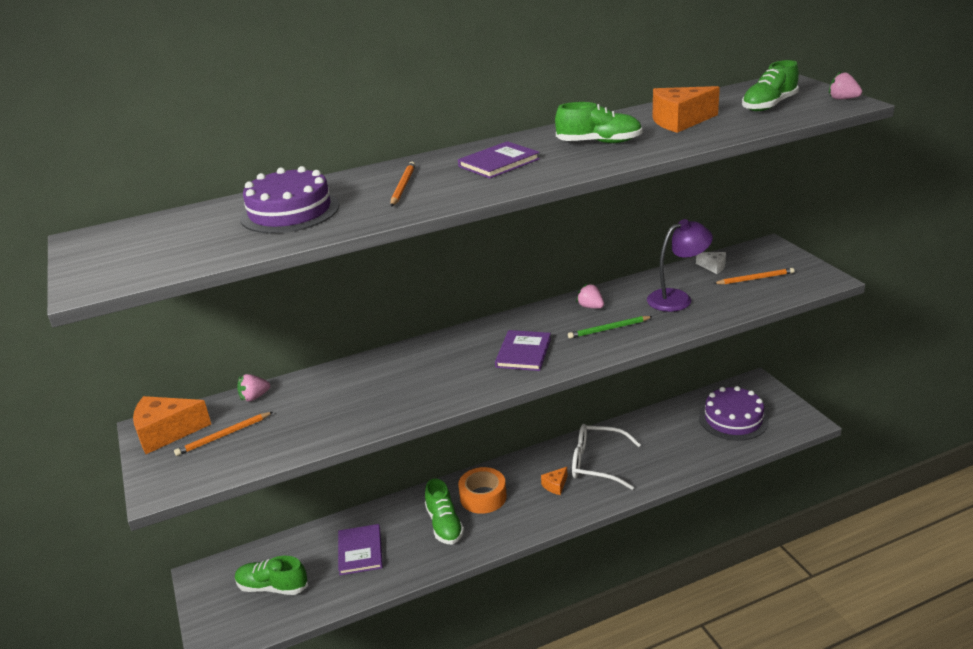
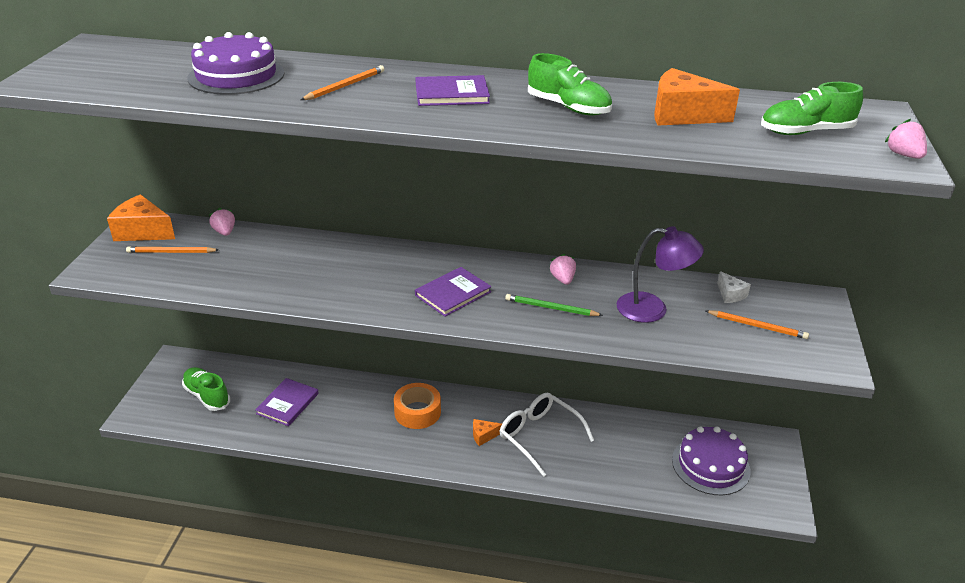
camera: 30 degrees right, 5 degrees up
pink strawberry [237,374,270,401] -> pink strawberry turned 60 degrees clockwise [209,208,235,236]
green shoe [425,479,464,544] -> none

